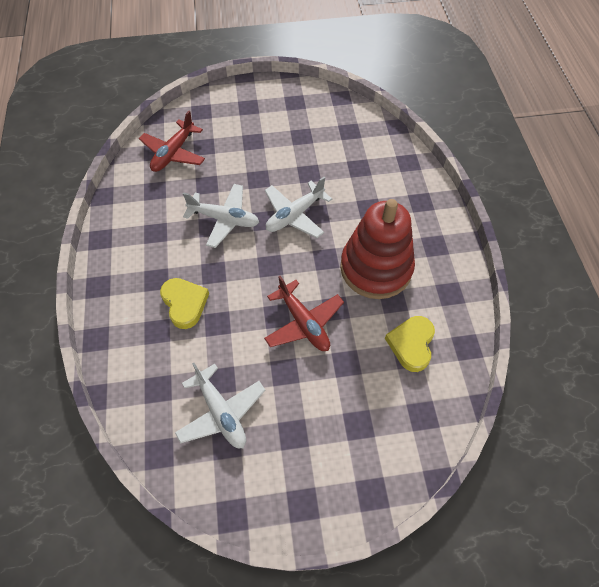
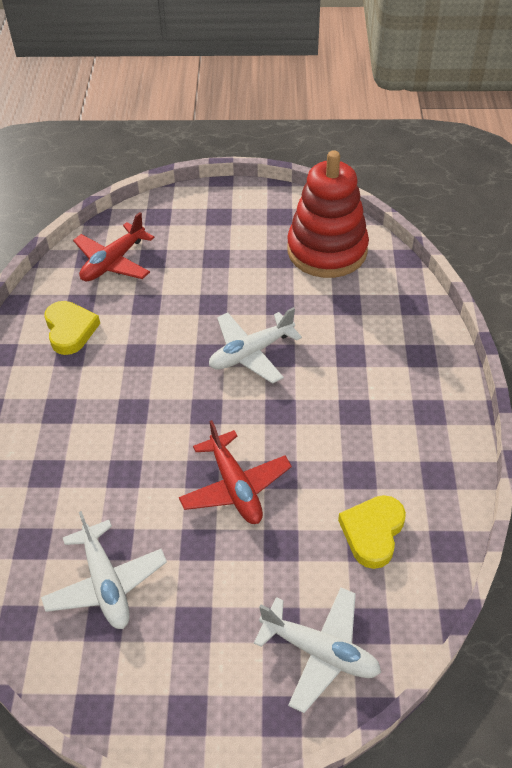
camera: 10 degrees right, 10 degrees down
yellow heart [160,278,209,329] -> yellow heart moved to [44,301,100,355]
white plane [183,184,259,248] -> white plane moved to [254,587,381,713]
red stacking toy [340,199,415,299] -> red stacking toy moved to [287,150,369,278]

